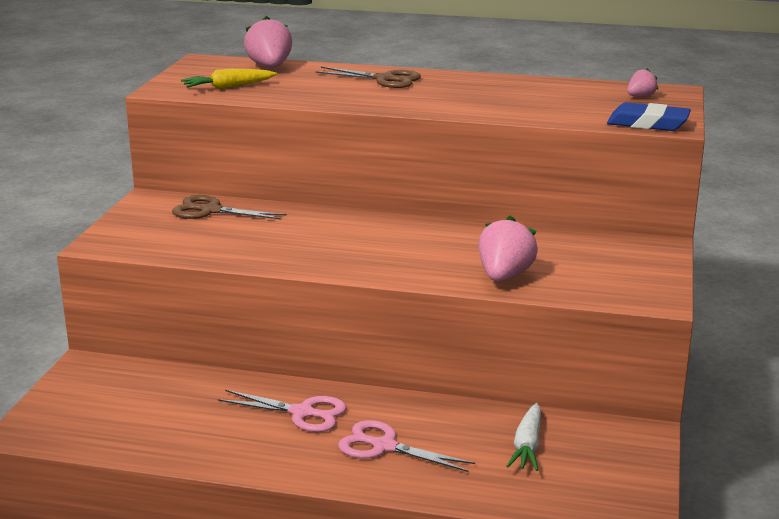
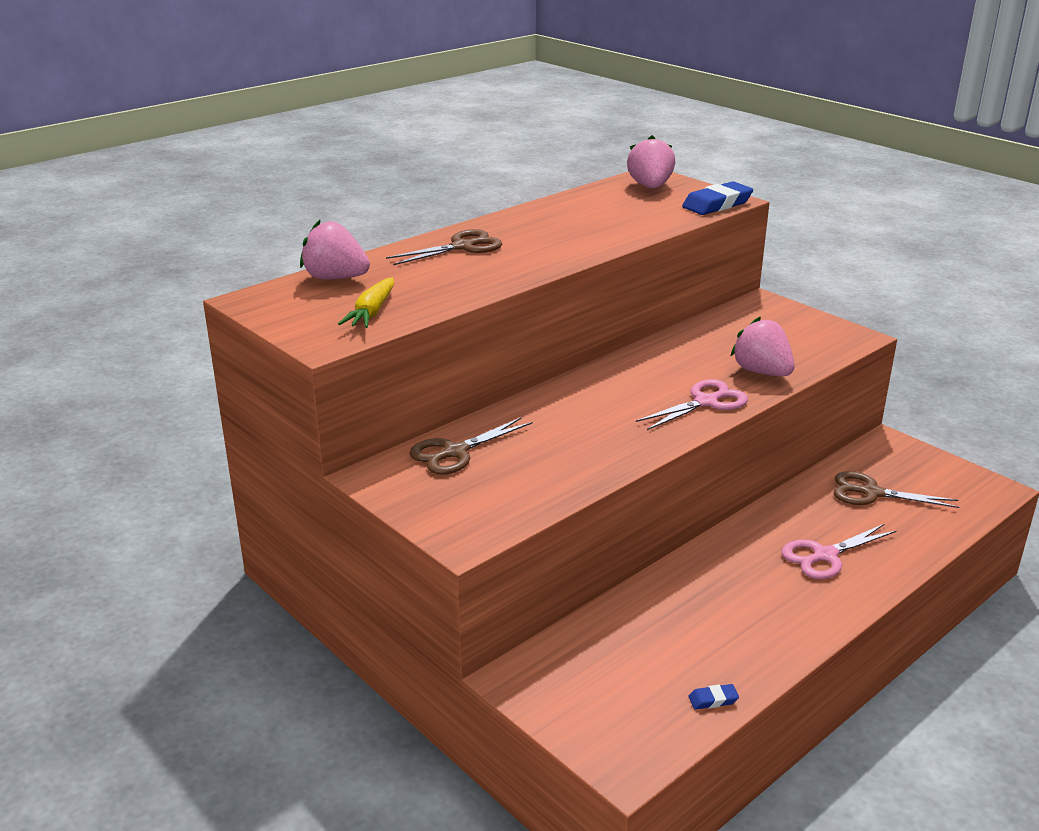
camera: 55 degrees left, 5 degrees up
pink scissors [218,390,346,432] -> pink scissors moved to [636,379,748,430]
white carrot [507,403,541,471] -> brown scissors [834,471,959,508]
pink strawberry [627,68,658,97] -> pink strawberry [627,135,675,188], size x1.86
none -> blue eraser [689,684,739,710]

